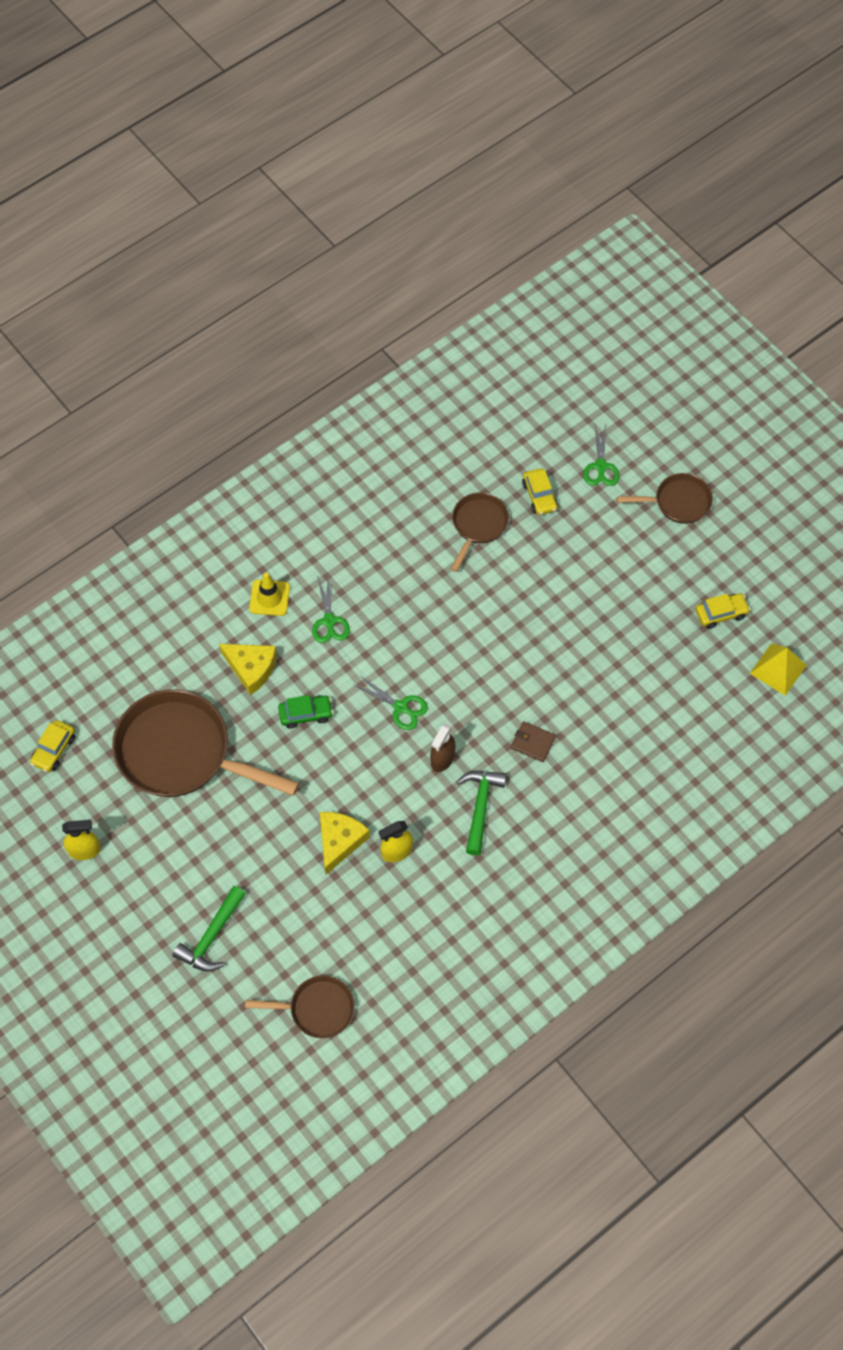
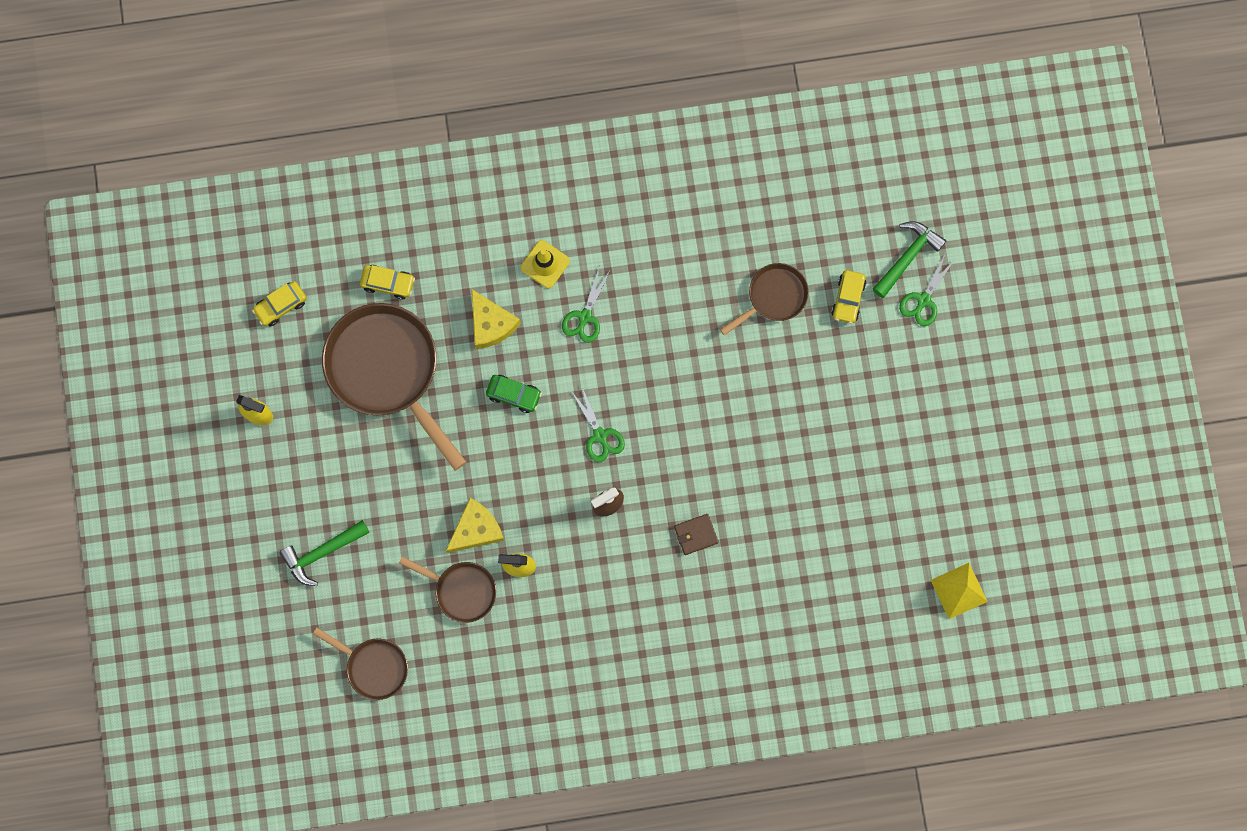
camera: 30 degrees right, 15 degrees up
green hammer [456,771,507,856] -> green hammer moved to [873,221,946,298]
brown wallet [511,721,556,762] -> brown wallet turned 75 degrees counterclockwise [674,514,719,555]
brown pan [617,473,713,524] -> brown pan moved to [399,556,496,623]
yellow car [696,593,750,629] -> yellow car moved to [360,265,415,300]

